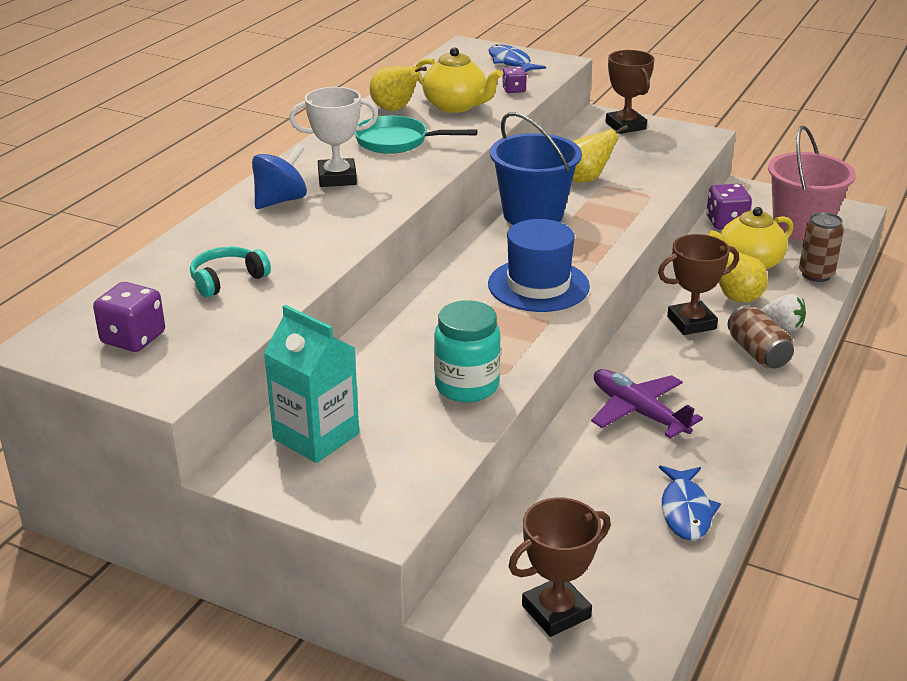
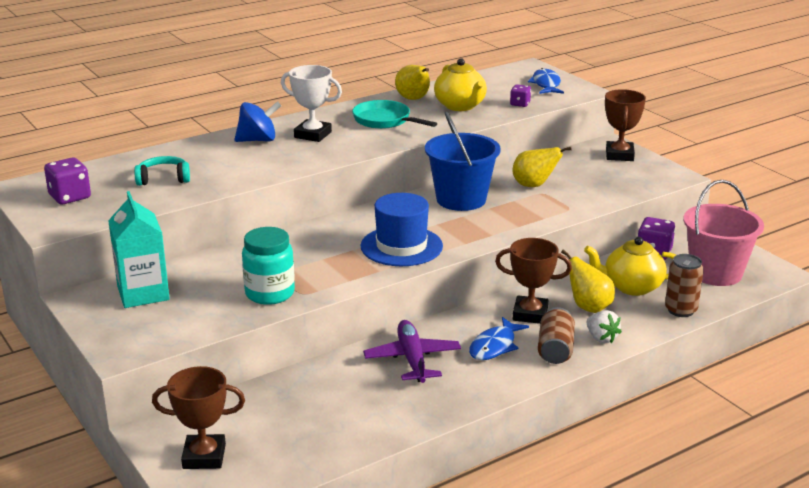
camera: 30 degrees right, 5 degrees down
blue fish [659,465,721,541] -> blue fish moved to [469,317,529,360]

